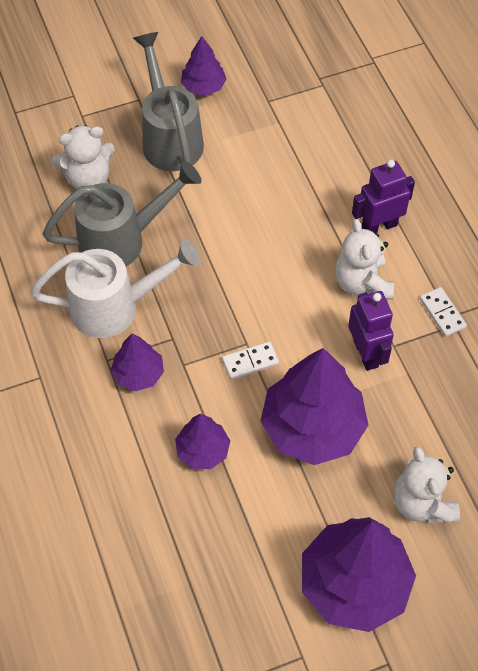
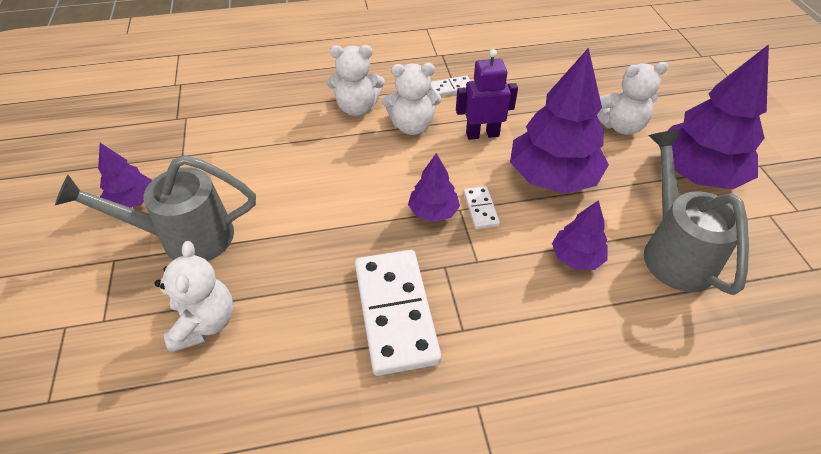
camera: 80 degrees left, 10 degrees down
white watering can [31,239,201,338] -> white domino [355,250,442,376]
grey watering can [43,161,202,267] -> grey watering can moved to [644,130,749,295]
purple tree [111,333,164,391] -> purple tree moved to [408,153,460,222]
purple robot [352,160,415,234] -> white teddy bear [327,45,385,116]

